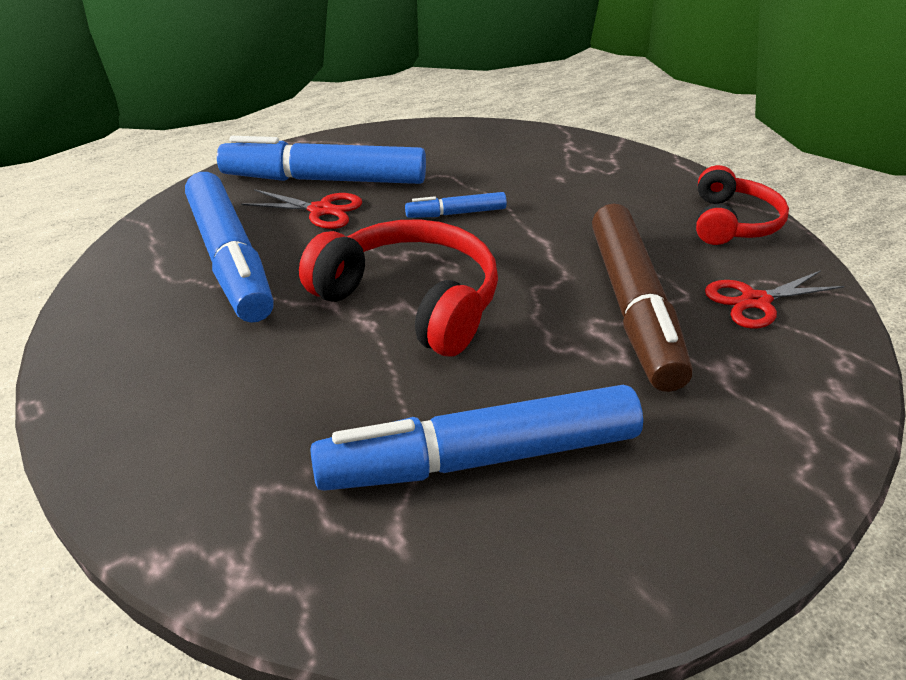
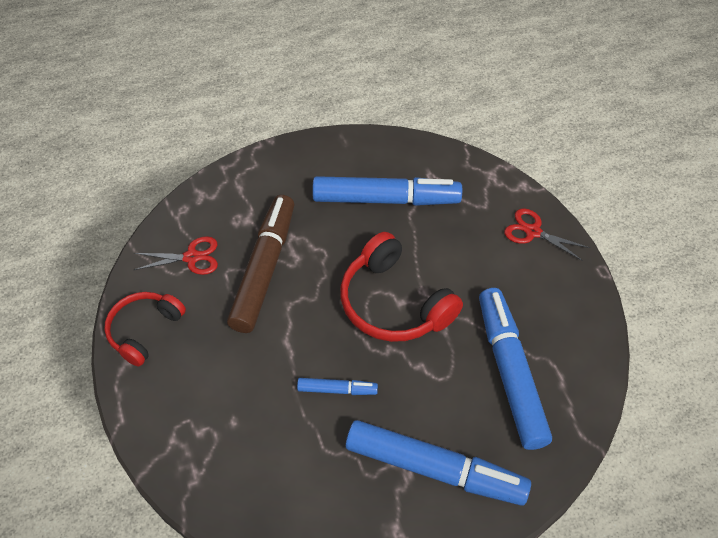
camera: 165 degrees left, 15 degrees up
red scissors [241,189,362,229] -> red scissors moved to [504,208,590,261]

